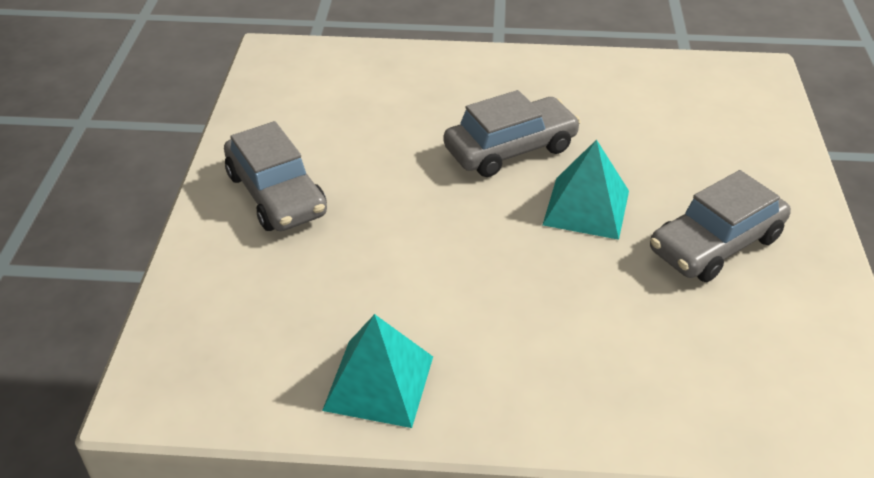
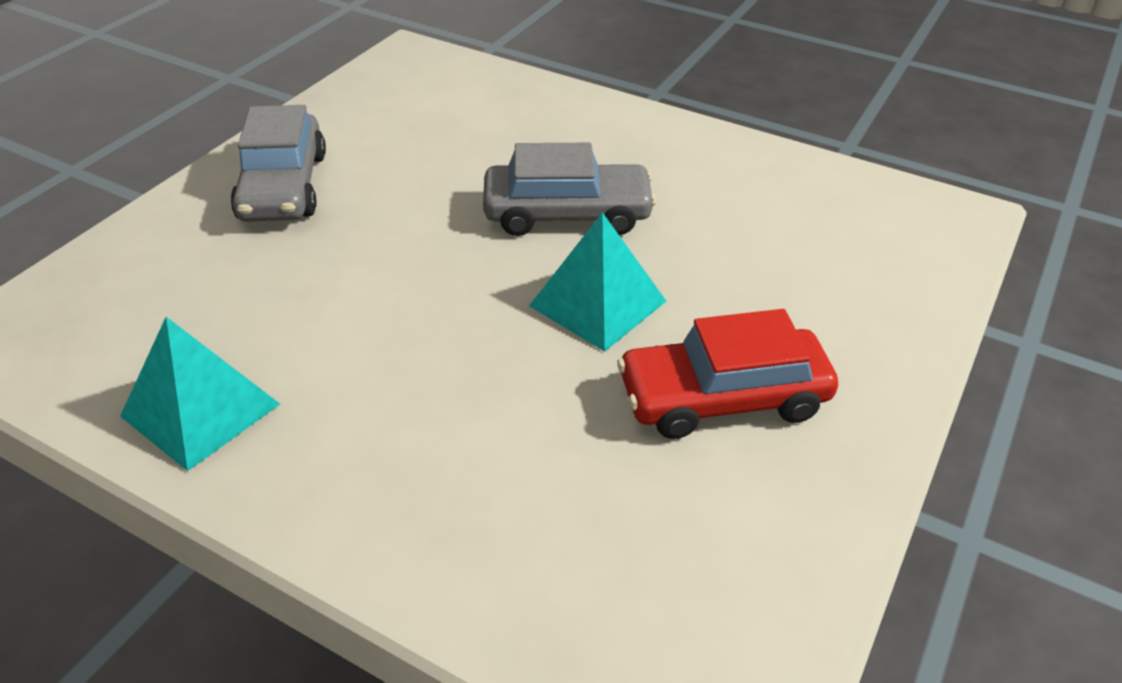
camera: 25 degrees right, 0 degrees up
grey car [650,170,791,282] -> red car [617,309,838,439]

